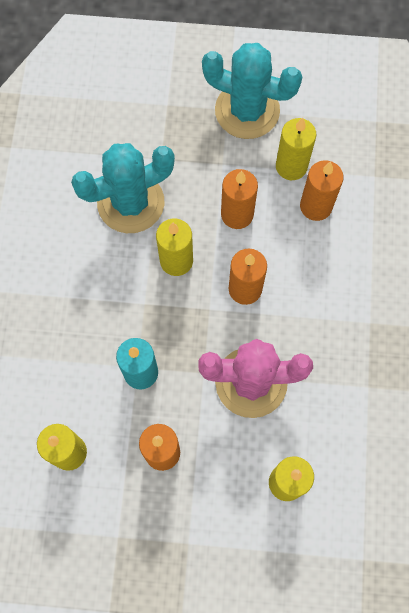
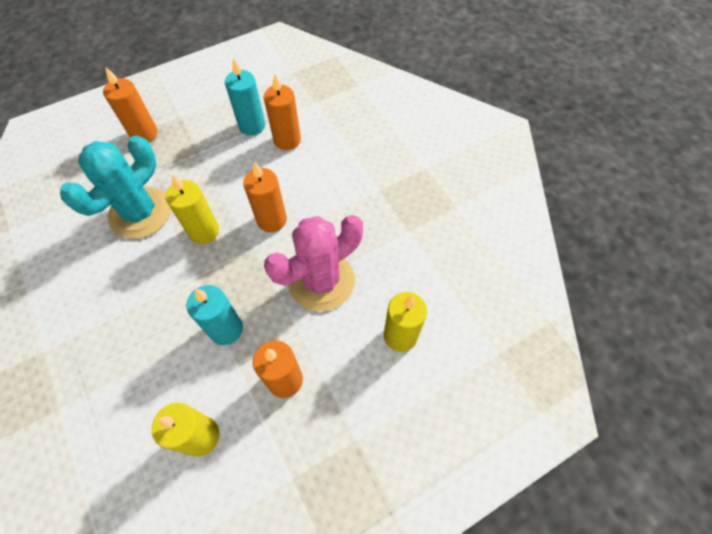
camera: 35 degrees left, 10 degrees down
turquoise cactus [202,43,302,139] -> none
orange candle [221,169,258,229] -> orange candle moved to [103,68,158,142]
yellow candle [276,118,316,180] -> turquoise candle [225,58,265,136]

